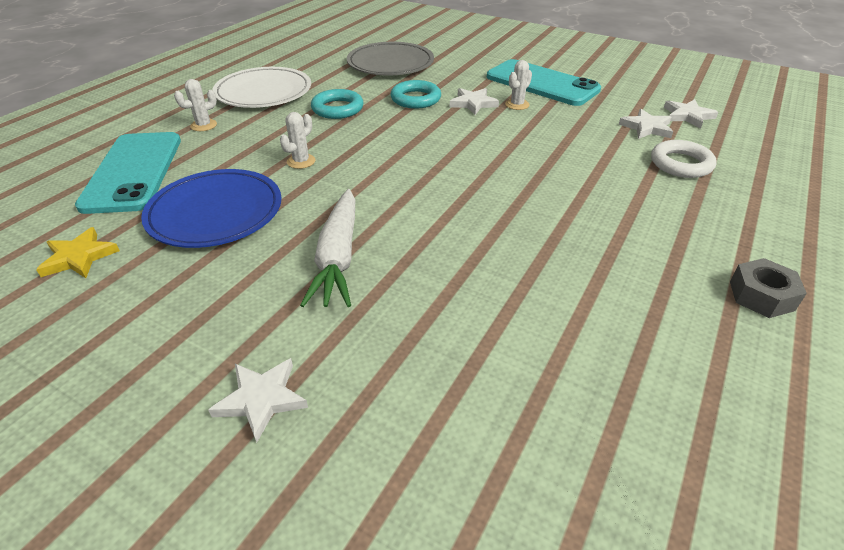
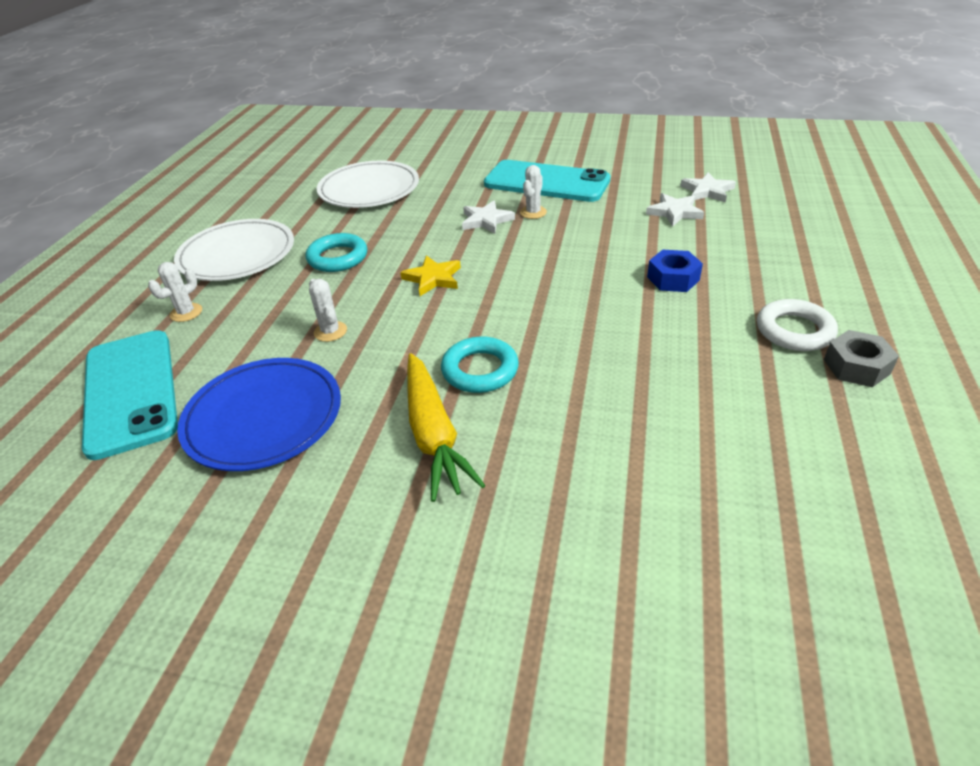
camera: 15 degrees left, 0 degrees up
yellow star [36,227,120,278] -> yellow star moved to [400,255,461,296]
white star [208,358,308,443] -> none
white cactus [280,112,316,169] -> white cactus turned 45 degrees counterclockwise [309,279,347,342]
white carrot [300,189,355,307] -> yellow carrot [407,353,485,502]
grey plate [347,42,434,75] -> white plate [317,160,419,208]
turquoise ring [391,80,441,109] -> turquoise ring moved to [441,336,519,393]
white ring [651,140,717,178] -> white ring moved to [757,299,838,351]
none -> blue nut [647,250,703,292]

